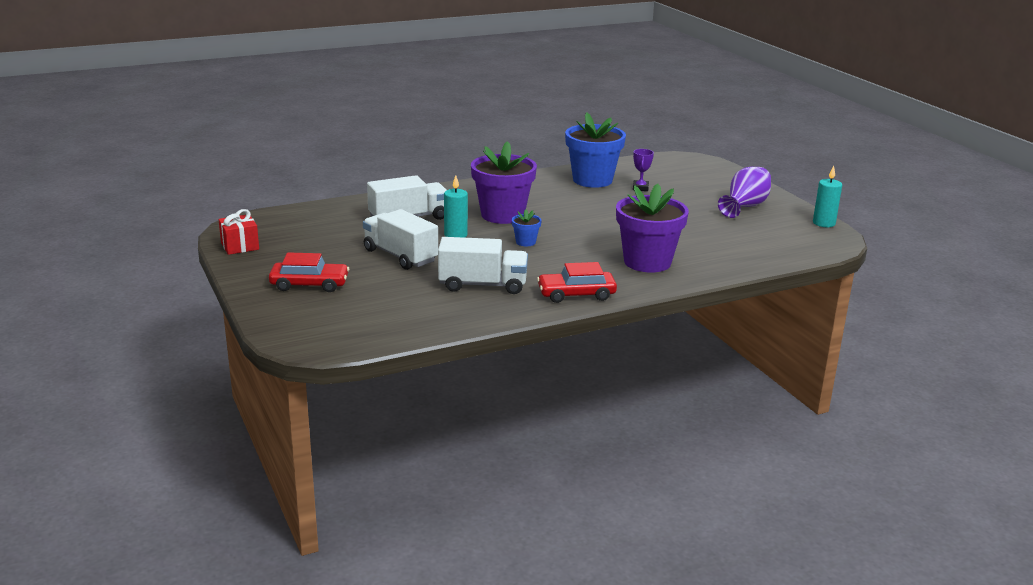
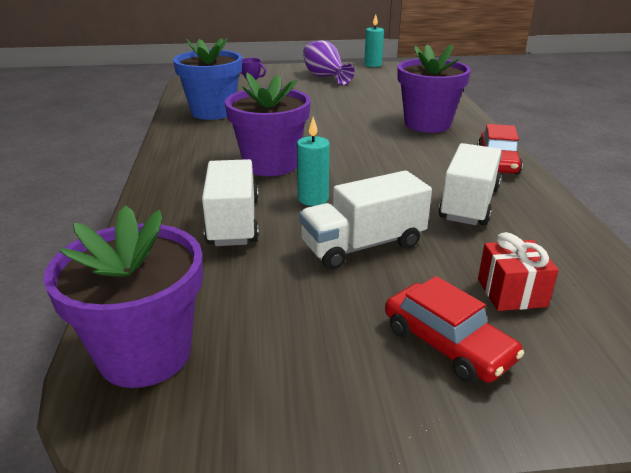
camera: 70 degrees left, 5 degrees up
red gift [219,209,259,255] -> red gift moved to [478,232,559,311]
red car [269,253,349,292] -> red car turned 120 degrees clockwise [385,276,524,383]
blue flower pot [512,209,542,246] -> none
none -> purple flower pot [43,205,203,388]

